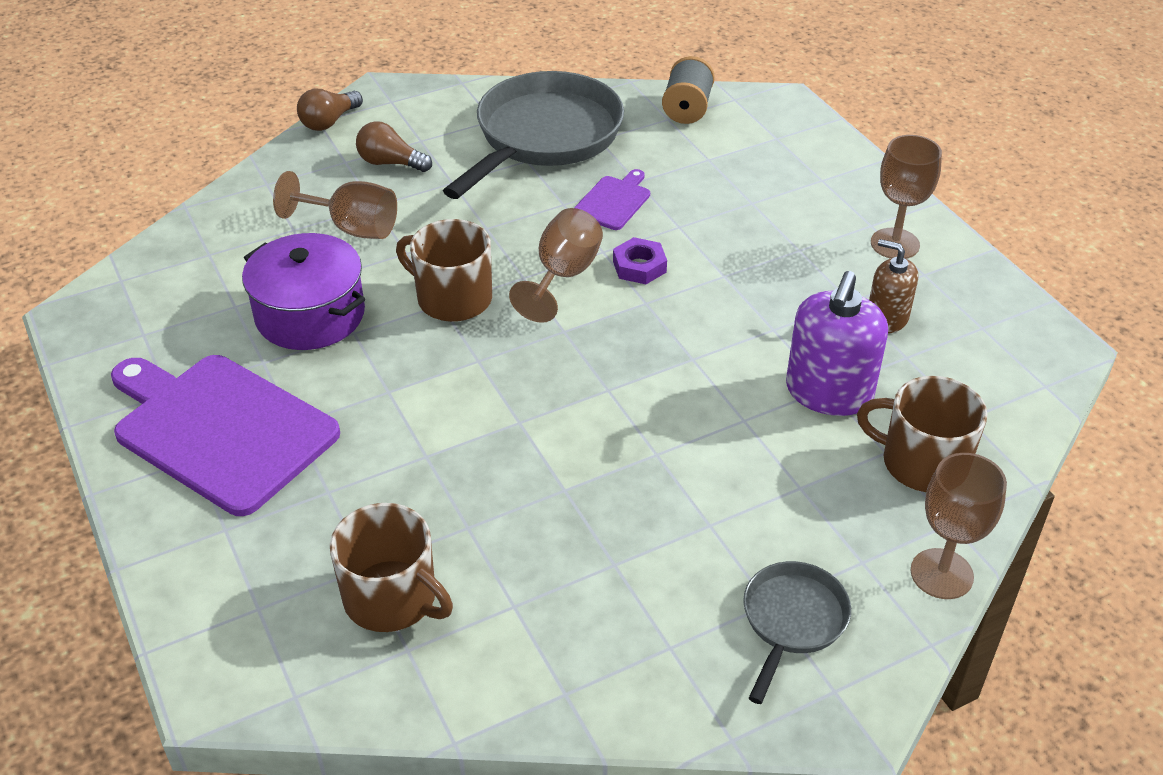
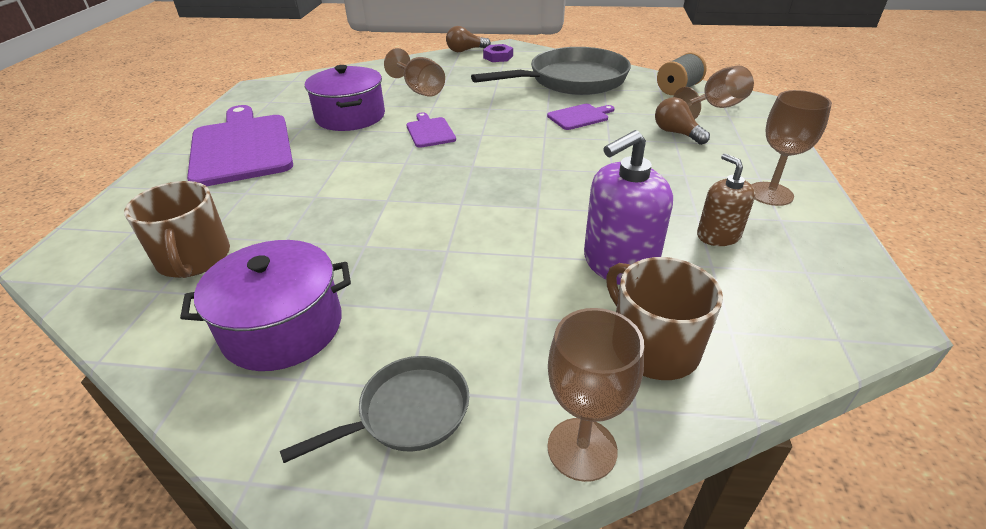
camera: 35 degrees right, 5 degrees down
brown light bulb [356,121,432,172] -> brown light bulb moved to [655,97,710,145]
brown mug [396,219,492,322] -> purple cutting board [406,112,456,148]
brown goblet [509,208,603,323] -> brown goblet moved to [673,66,754,119]
purple nut [613,237,667,284] -> purple nut moved to [483,44,513,62]
none -> purple pot [180,240,351,371]

